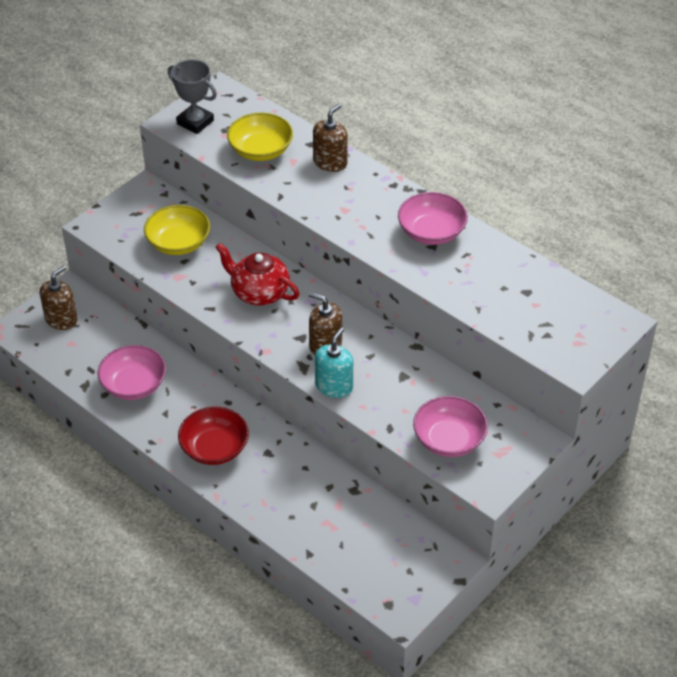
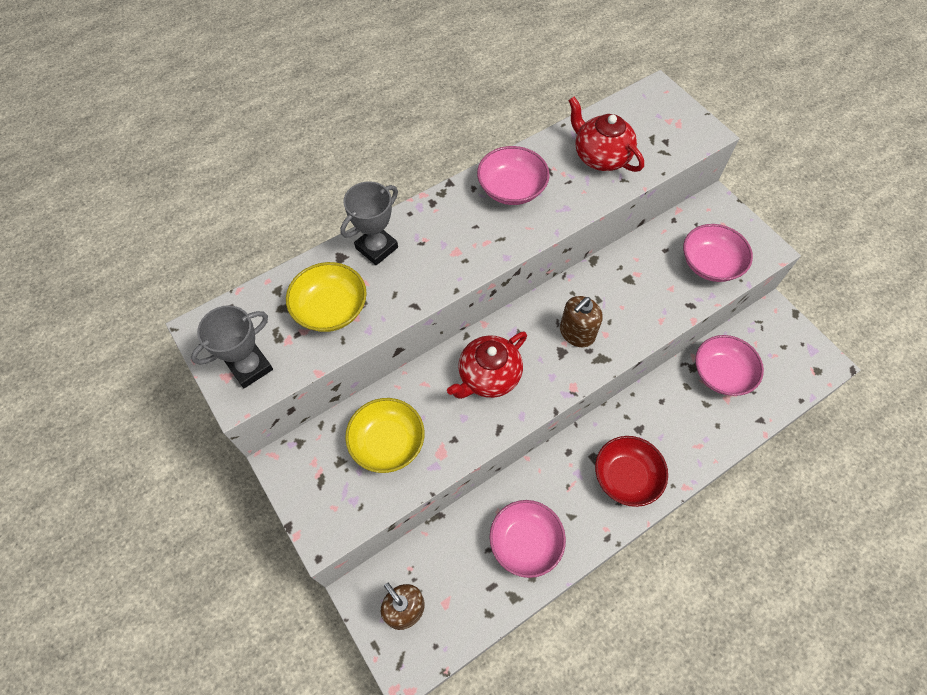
camera: 75 degrees left, 15 degrees up
brown soap dispenser [313,104,348,172] -> grey trophy [340,181,398,265]
turquoise soap dispenser [315,328,353,398] -> none
none -> red teapot [568,97,644,172]
none -> pink bowl [695,335,764,396]

